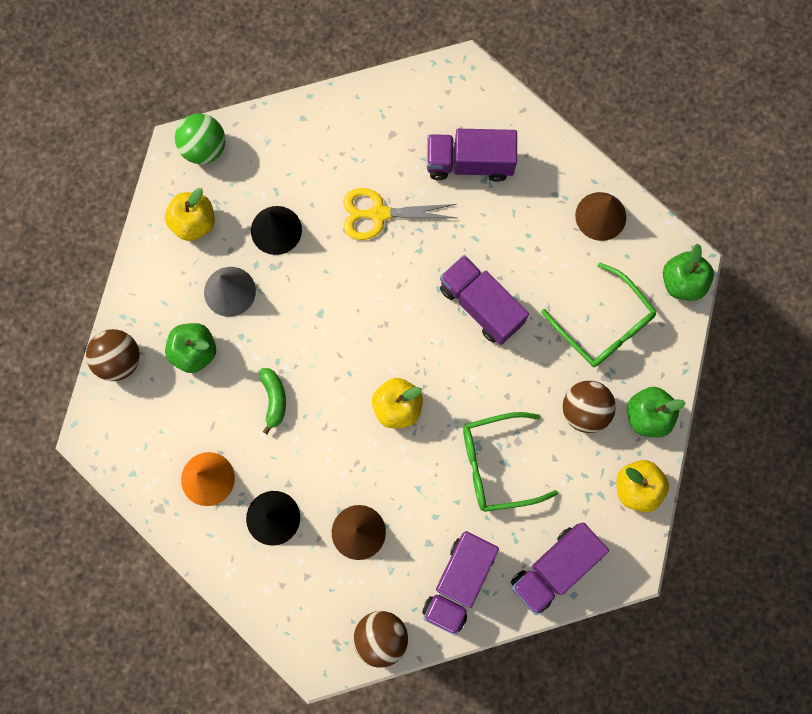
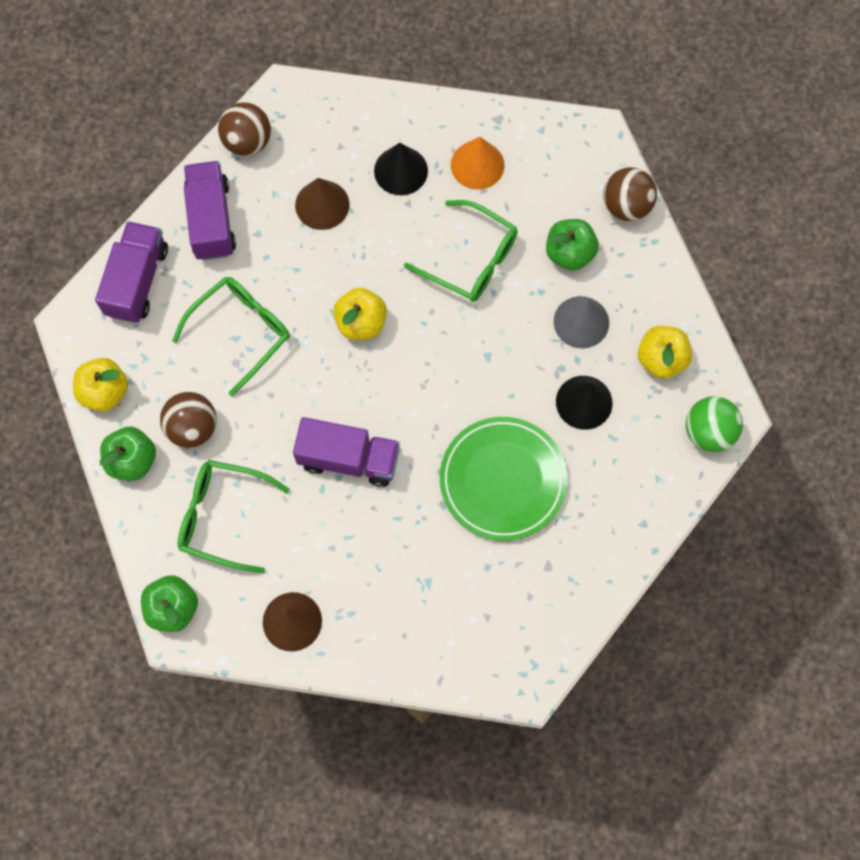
camera: 145 degrees right, 5 degrees down
green banana [259,368,286,434] -> green glasses [404,200,518,302]
yellow scissors [343,188,457,240] -> green plate [440,417,568,541]
purple truck [427,129,517,182] -> none

